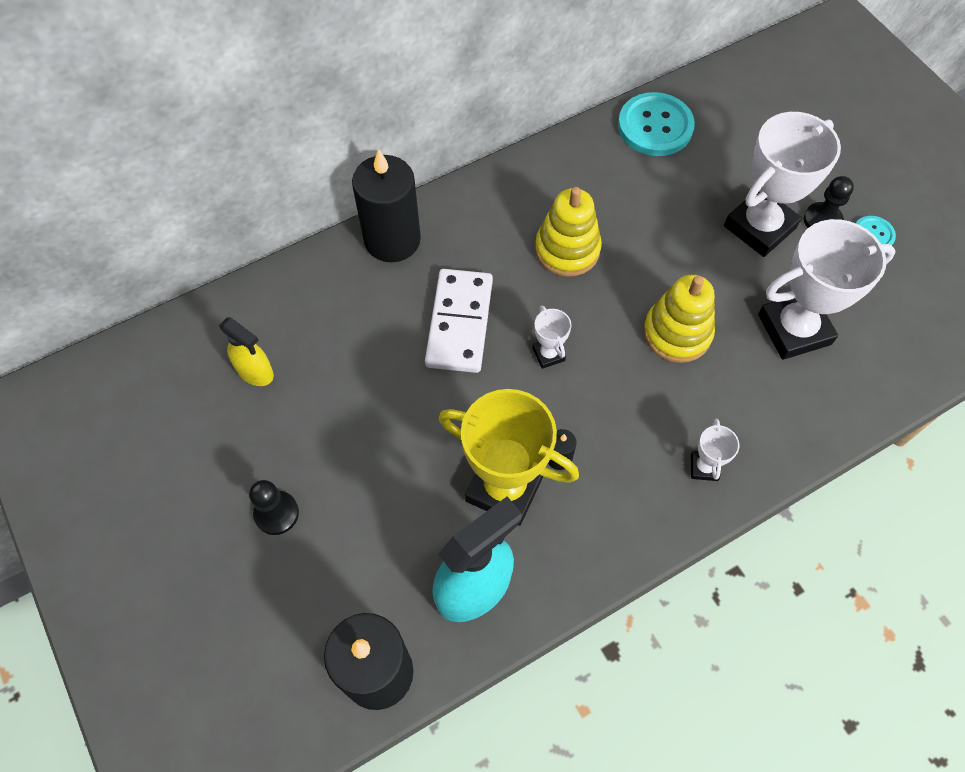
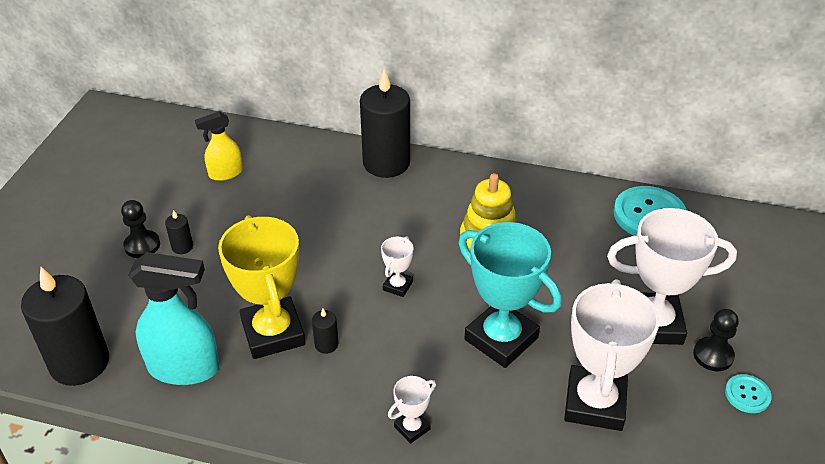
camera: 45 degrees right, 20 degrees down
yellow spray bottle [219,318,274,386] -> yellow spray bottle turned 75 degrees clockwise [195,112,243,181]
white domino [425,269,493,373] -> none
yellow stacking toy [643,275,715,363] -> turquoise trophy [459,222,562,368]
white trophy [758,219,896,360] -> white trophy turned 75 degrees clockwise [564,279,660,431]
none -> black candle [165,210,193,254]

